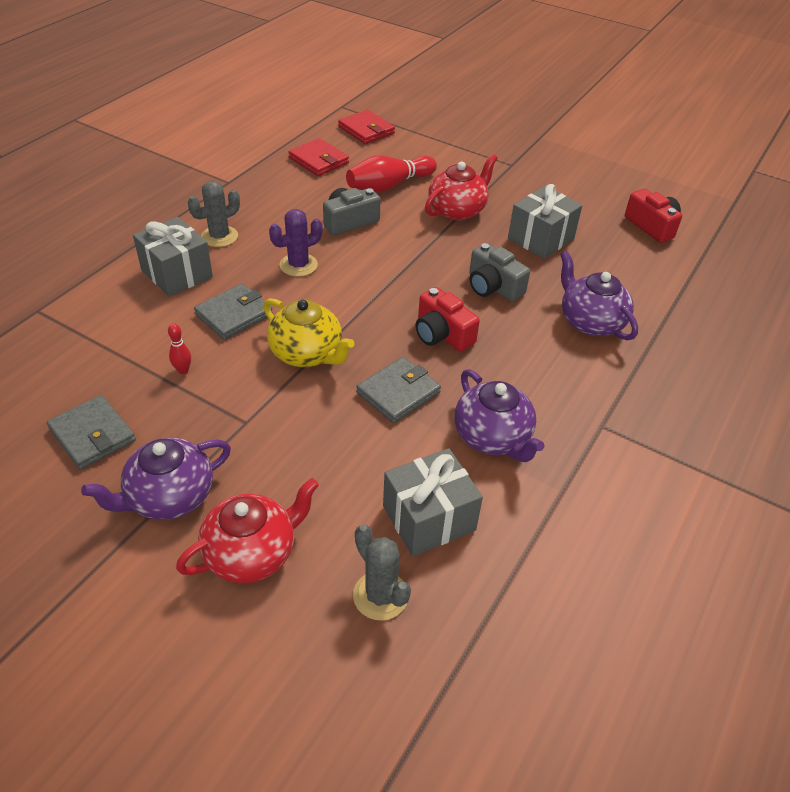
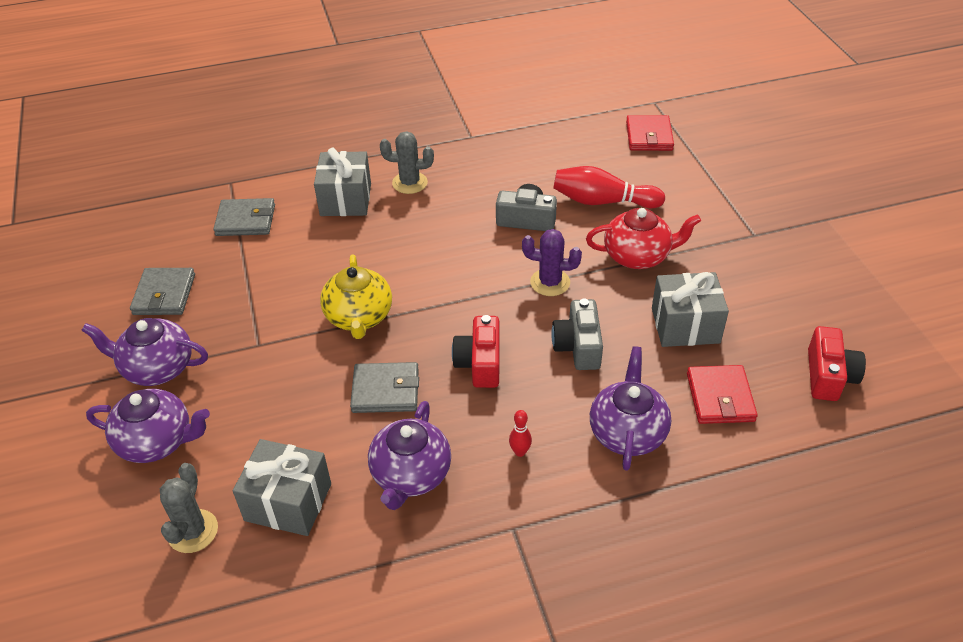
camera: 45 degrees right, 0 degrees up
red bowling pin [168,324,191,374] -> red bowling pin moved to [509,410,532,457]
red teapot [176,478,319,583] -> purple teapot [86,389,210,463]
grey wallet [194,283,273,340] -> grey wallet moved to [213,198,275,236]
purple cactus [269,209,323,277] -> purple cactus moved to [522,229,582,296]
red wallet [288,138,349,176] -> red wallet moved to [687,365,758,424]

